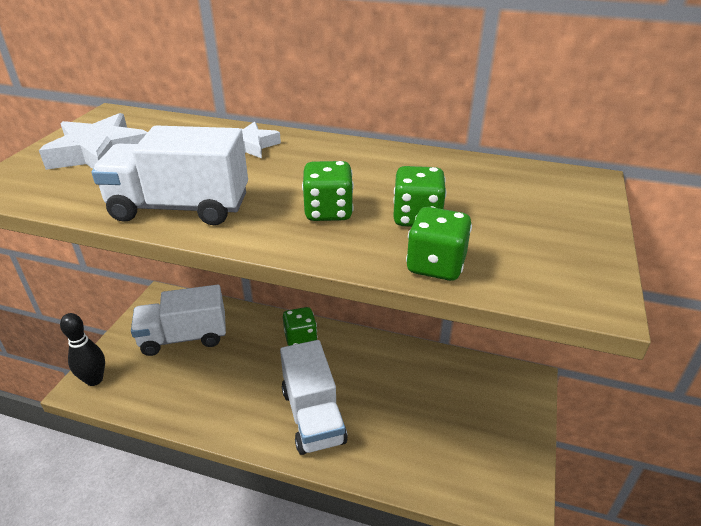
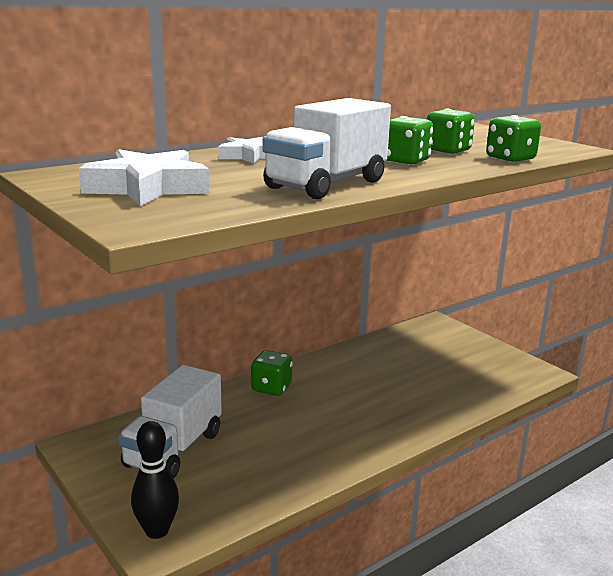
camera: 55 degrees left, 15 degrees down
white truck [280,340,348,455] -> none

